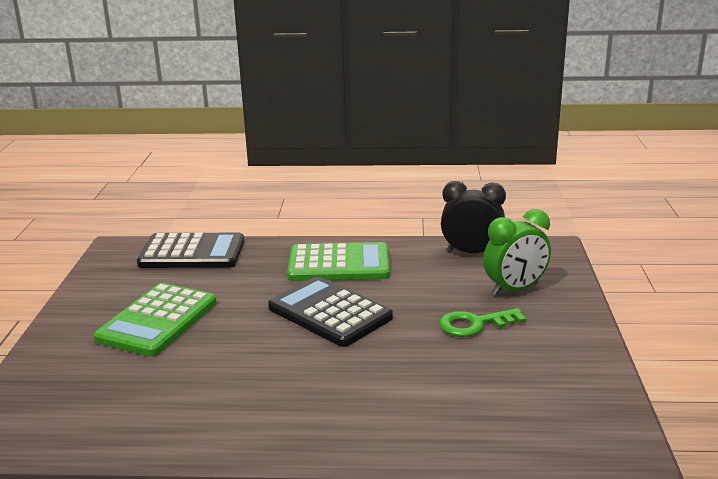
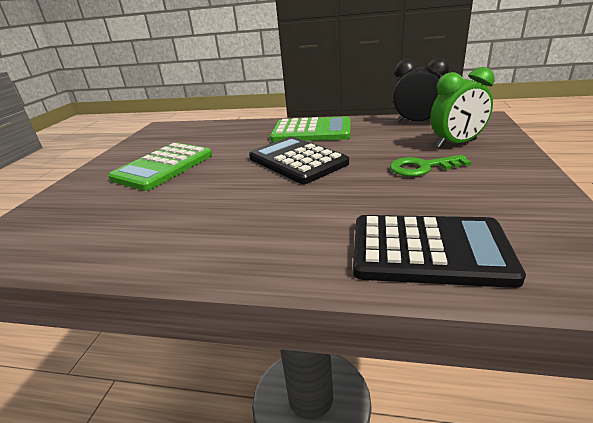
camera: 10 degrees right, 5 degrees up
black calculator [137,233,244,268] -> black calculator moved to [353,215,526,288]

